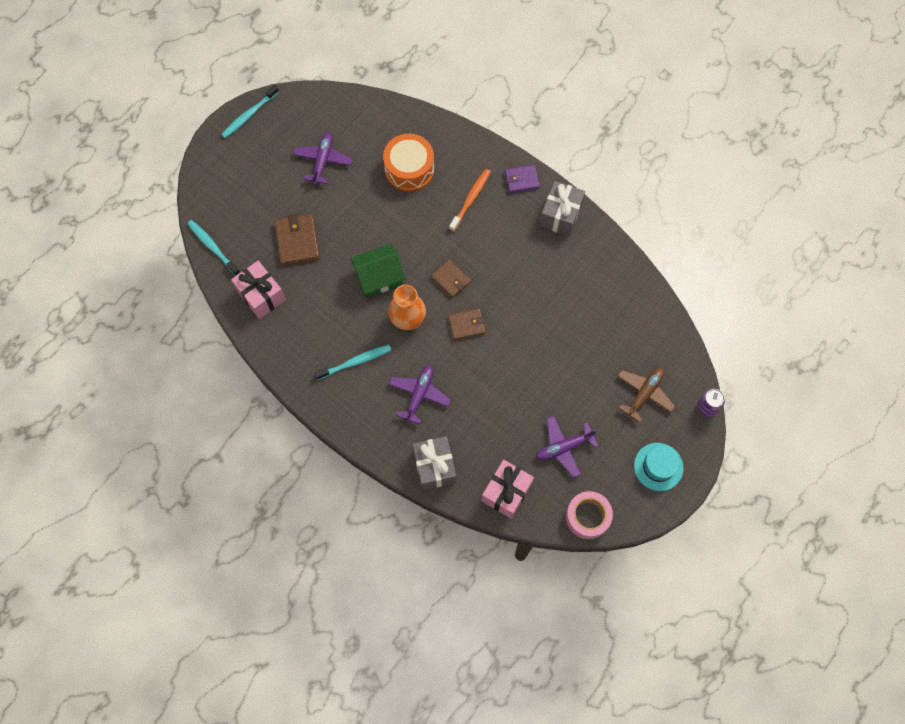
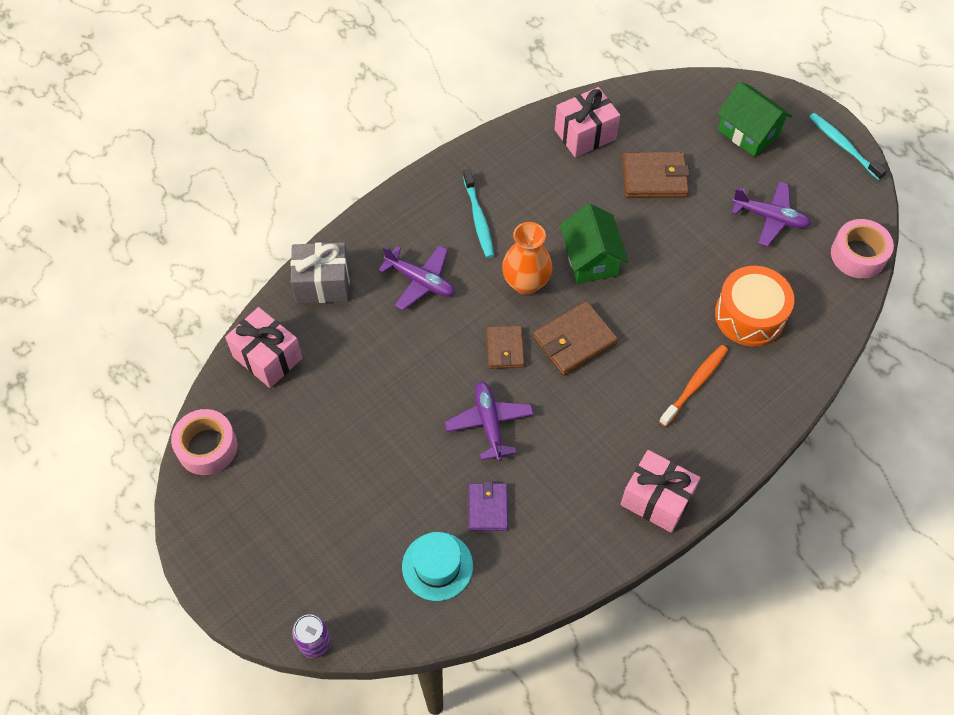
camera: 100 degrees right, 10 degrees down
turquoise toothbrush [187,220,240,276] -> none
brown wallet [431,259,471,298] -> brown wallet [533,301,618,376], size x1.51
orange toothbrush [449,169,491,232] -> orange toothbrush turned 90 degrees counterclockwise [659,345,728,427]
purple wallet [505,165,540,193] -> purple wallet moved to [469,481,508,531]
purple plane [536,416,598,478] -> purple plane moved to [445,381,534,461]
grey gift [540,181,585,236] -> pink gift [620,450,700,533]
brown plane [617,368,675,422] -> none
turquoise hat [634,443,683,491] -> turquoise hat moved to [402,532,473,601]
none -> green house [717,82,792,157]
none -> pink tape [831,219,894,279]

